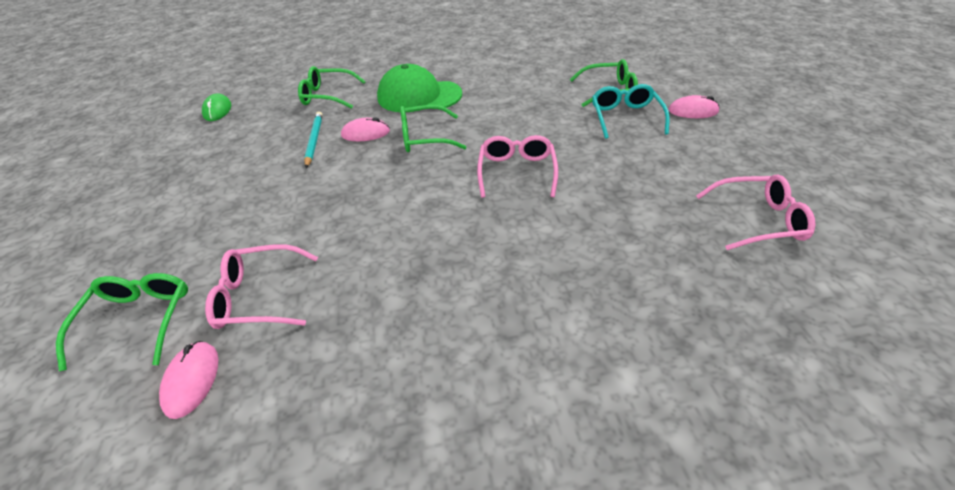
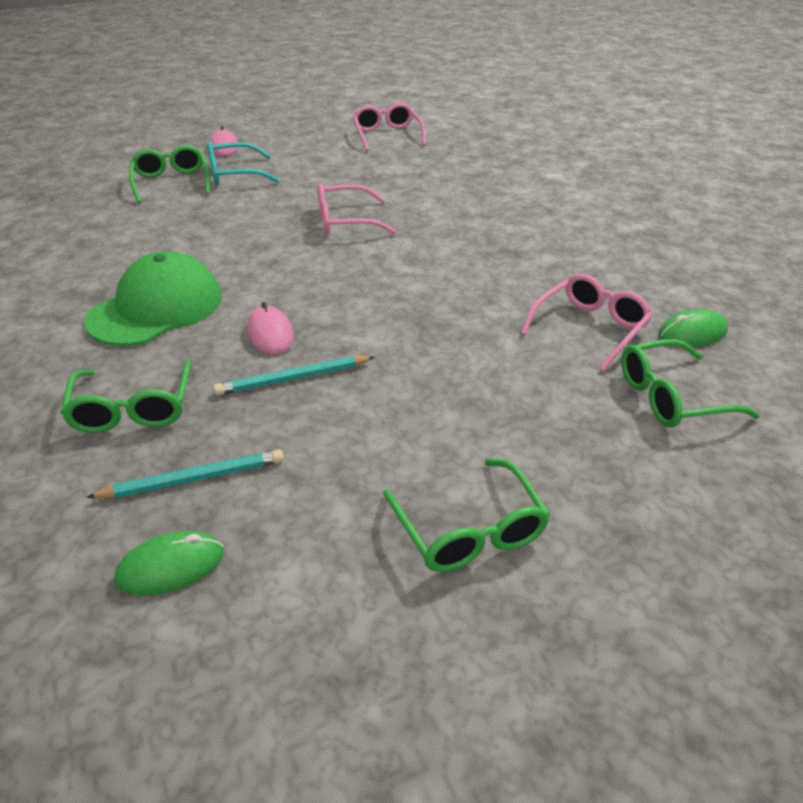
camera: 105 degrees left, 5 degrees down
pink mouse [159,341,218,419] -> green mouse [658,309,728,347]
pink glasses [205,244,318,329] -> pink glasses turned 120 degrees counterclockwise [521,274,653,371]
green cap [377,64,462,112] -> green cap turned 135 degrees counterclockwise [84,251,222,346]
green glasses [400,105,466,152] -> green glasses moved to [383,459,550,572]
none -> turquoise pencil [86,450,284,498]

